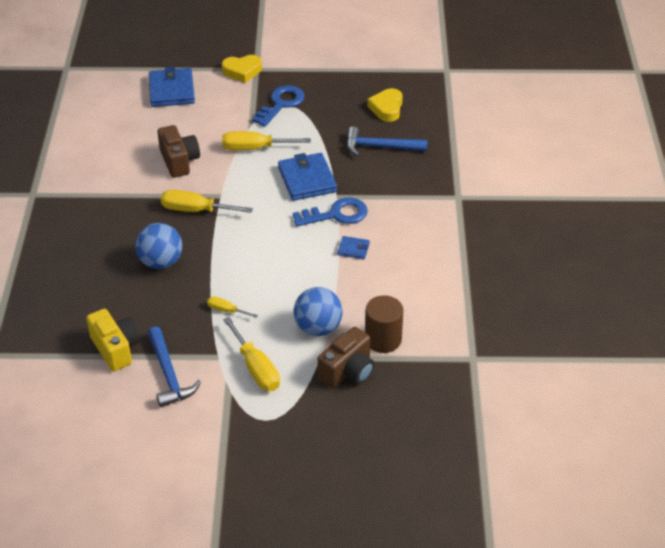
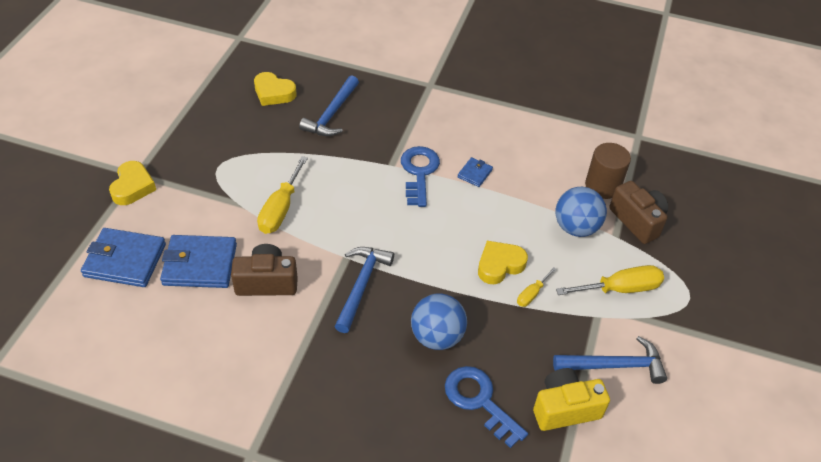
camera: 75 degrees left, 5 degrees up
yellow screwdriver [161,190,253,213] -> blue hammer [334,247,394,333]
blue key [252,86,305,127] -> blue key moved to [445,366,528,448]
blue wallet [278,153,337,201] -> blue wallet moved to [160,235,237,288]
none -> yellow heart [478,241,528,284]

